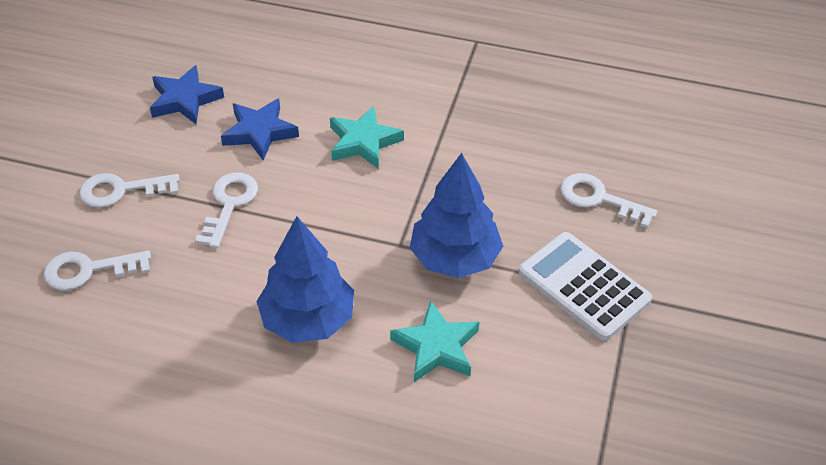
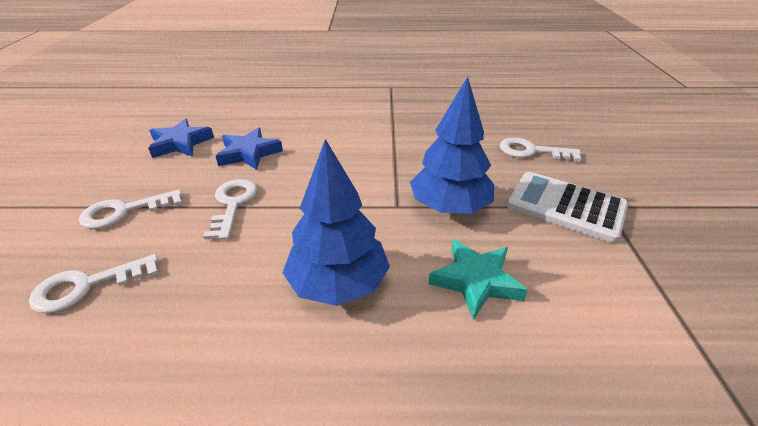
camera: 15 degrees left, 10 degrees down
turquoise star [330,106,404,169] -> none

